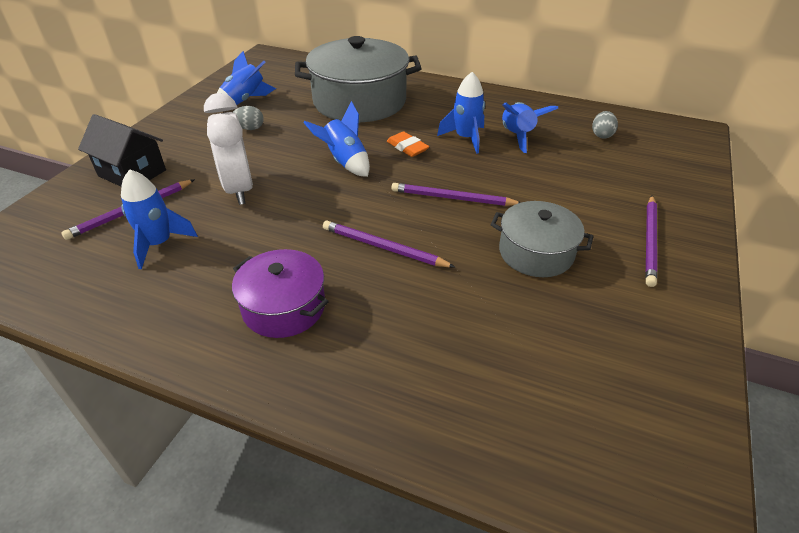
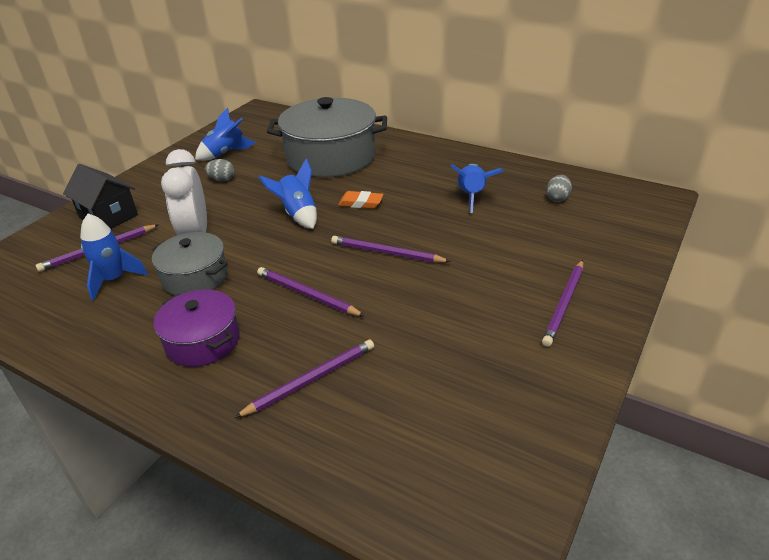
camera: 10 degrees right, 5 degrees down
orange eraser [387,131,429,157] -> orange eraser turned 45 degrees counterclockwise [338,191,384,209]
blue rocket [437,72,485,154] -> none
grey pot [491,201,594,277] -> grey pot moved to [152,232,228,295]
none -> purple pencil [234,340,374,418]

